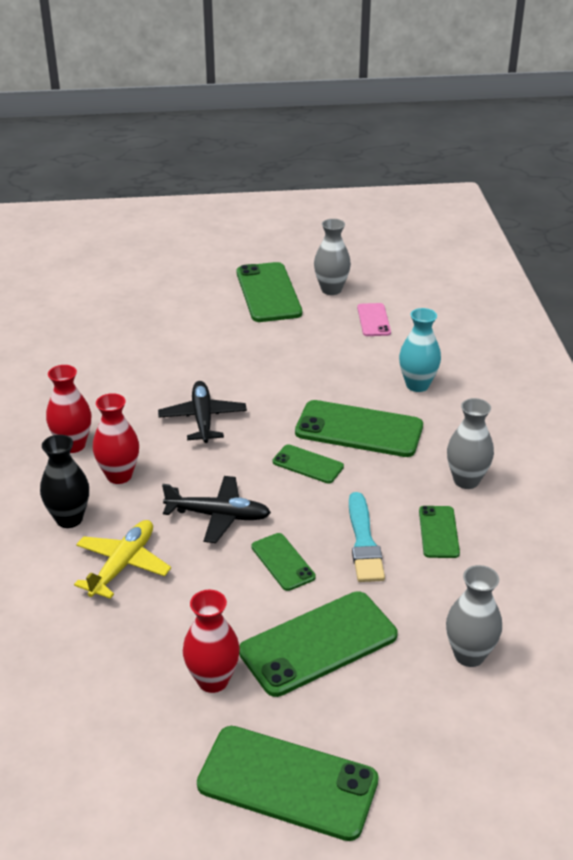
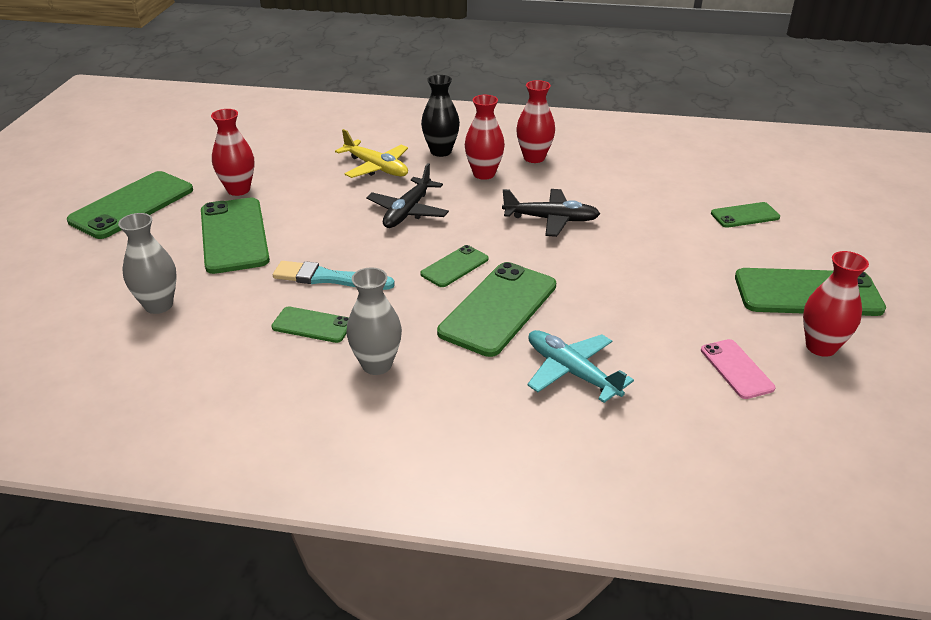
camera: 105 degrees right, 0 degrees up
green phone [251,533,316,591] -> green phone moved to [711,202,780,228]
grey vase [314,219,351,295] -> red vase [803,251,869,357]
pink phone [357,303,391,336] -> pink phone turned 60 degrees clockwise [701,339,775,399]
turquoise vase [399,308,441,392] -> turquoise plane [527,330,634,403]

